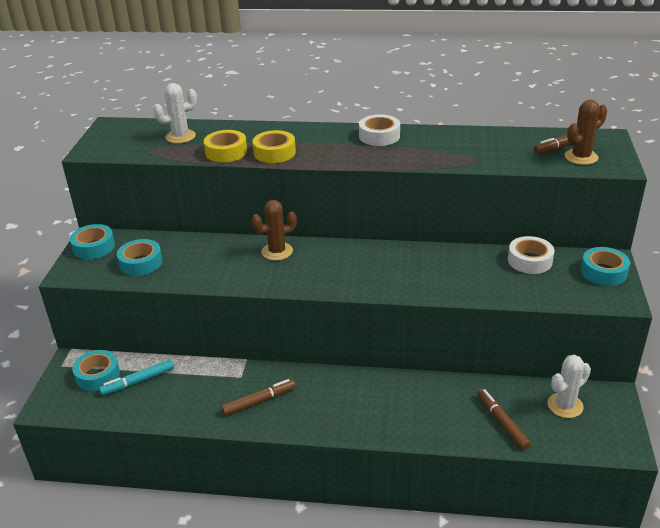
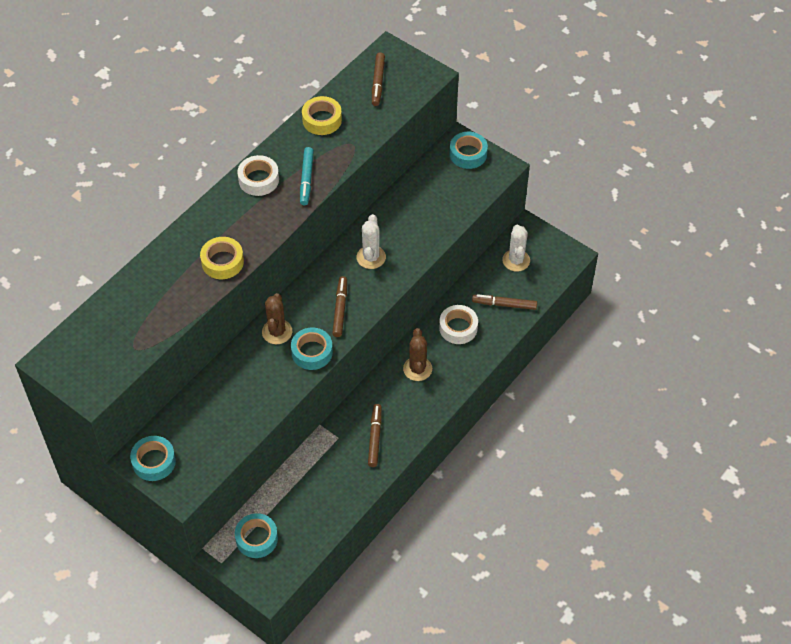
camera: 60 degrees left, 20 degrees up
turquoise marker [99,360,174,395] -> turquoise marker moved to [300,147,314,205]
turquoise tape [117,239,163,276] -> turquoise tape moved to [291,327,333,370]
white cactus [153,83,197,143] -> white cactus moved to [356,214,386,269]
yellow tape [204,130,247,162] -> yellow tape moved to [302,96,342,135]
white tape [508,236,554,274] -> white tape moved to [439,305,478,344]
brown cactus [565,100,607,165] -> brown cactus moved to [403,328,432,381]
none -> brown marker [332,276,347,337]

